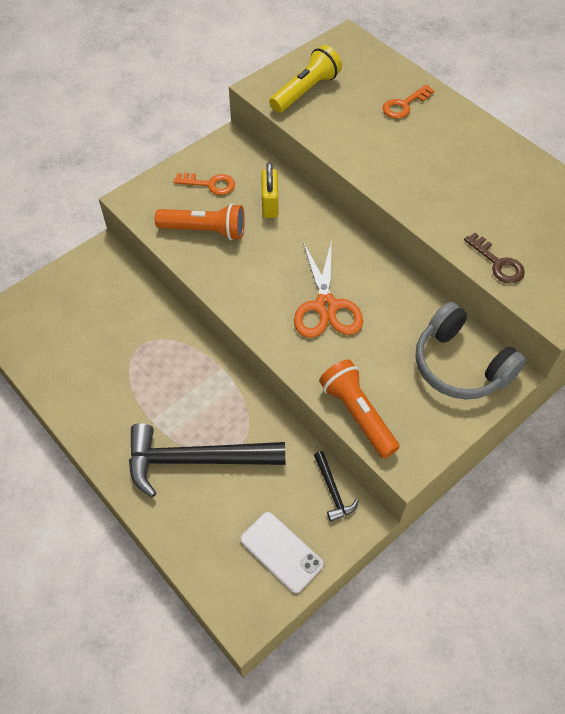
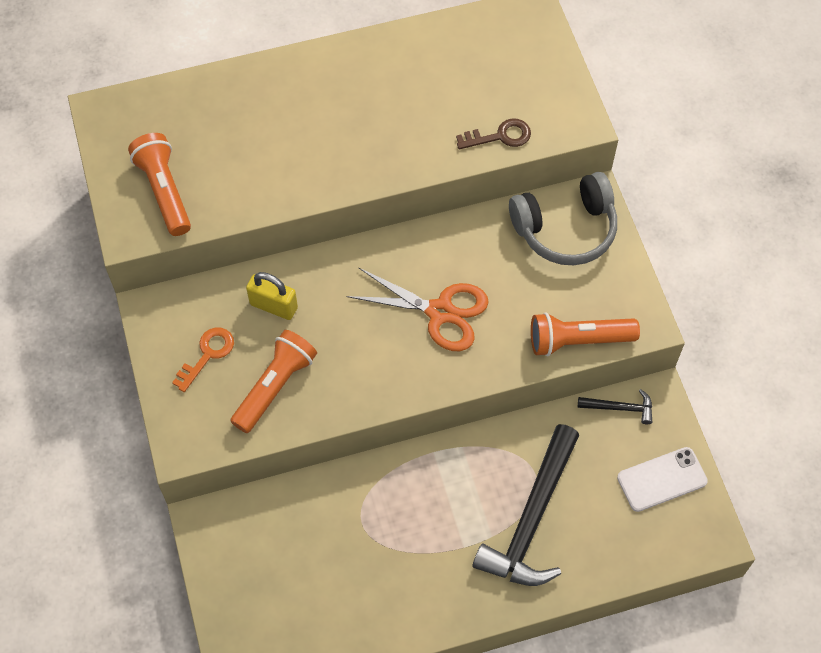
camera: 65 degrees left, 5 degrees up
yellow flashlight [269,45,342,113] -> orange flashlight [128,133,191,236]
orange key [383,84,434,119] -> none

